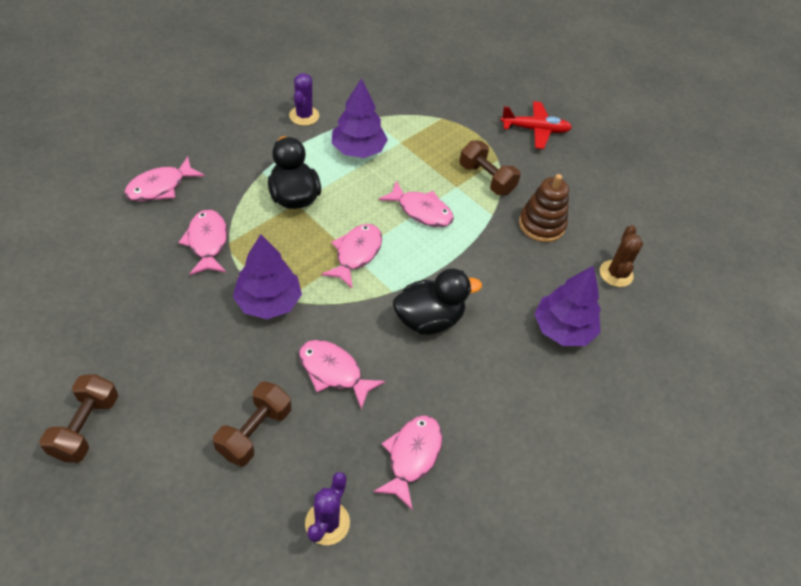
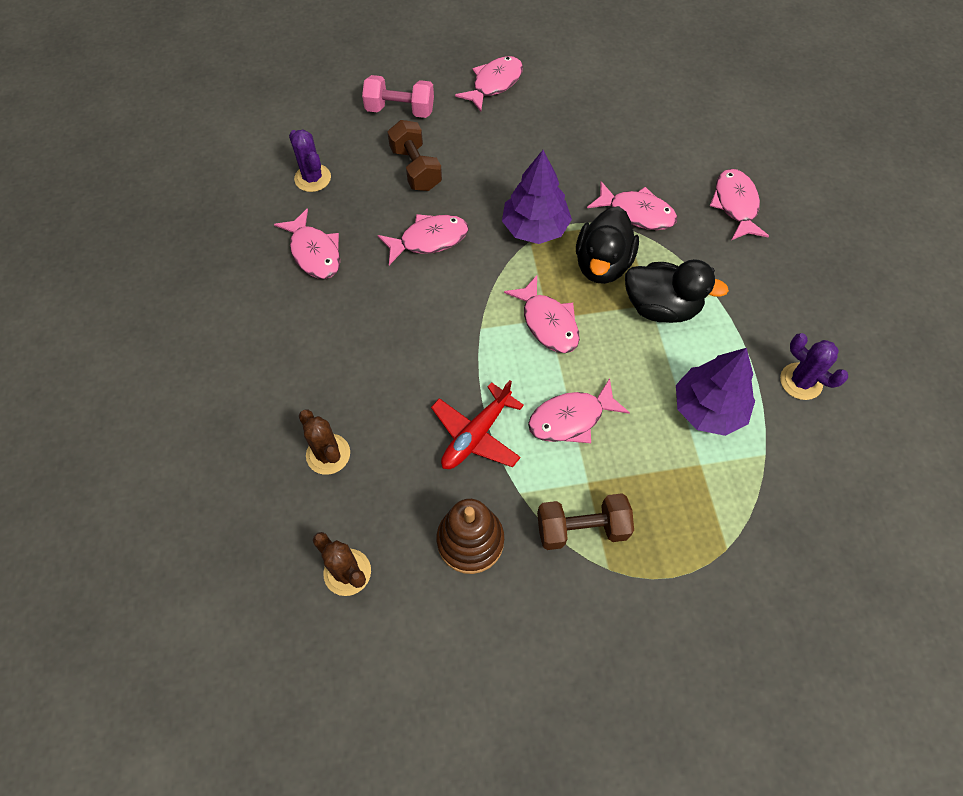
camera: 130 degrees right, 10 degrees up
brown dumbbell [39,374,118,463] -> pink fish [455,56,523,112]
black duck [393,268,482,335] -> black duck moved to [576,206,639,284]
red plane [500,101,572,149] -> red plane moved to [431,380,524,469]
purple tree [535,265,601,346] -> brown cactus [299,410,350,475]
none -> pink dumbbell [362,75,434,118]

